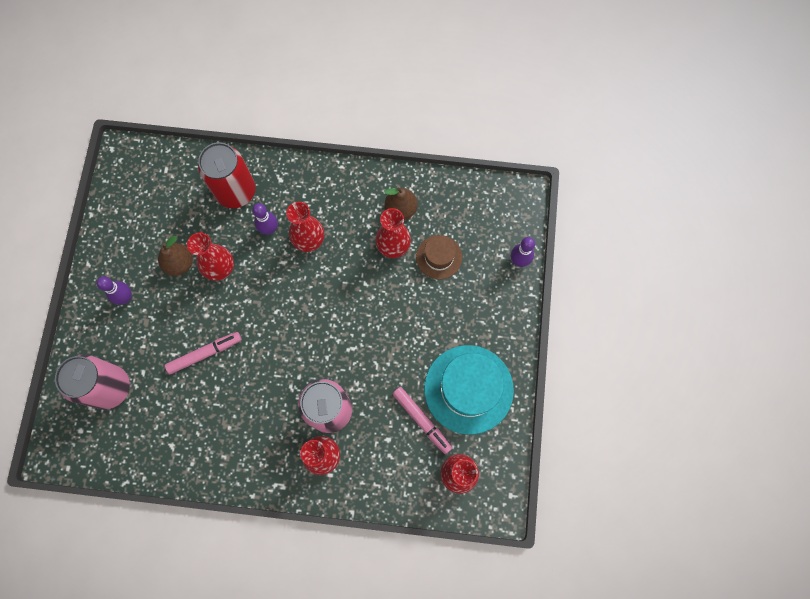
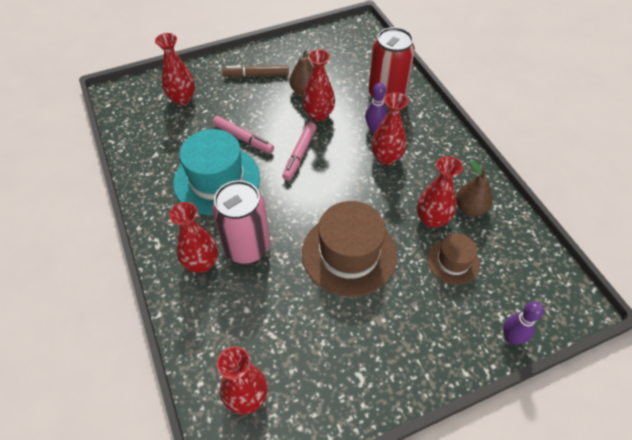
camera: 60 degrees right, 20 degrees down
pink can [55,354,130,409] -> red vase [155,33,195,105]
purple bowling pin [97,276,132,305] -> brown marker [222,65,289,77]
pink marker [393,387,452,454] -> pink marker moved to [282,122,317,181]
turquoise hat [424,345,514,435] -> turquoise hat moved to [173,129,260,215]
none -> brown hat [302,201,397,297]

